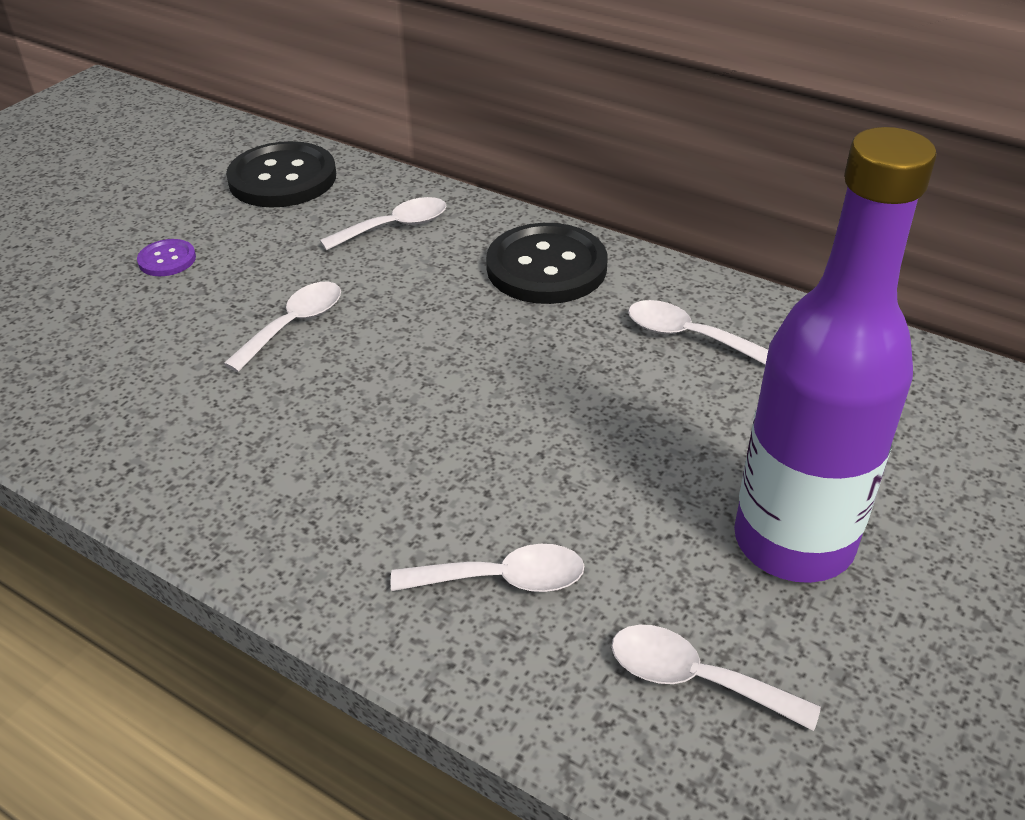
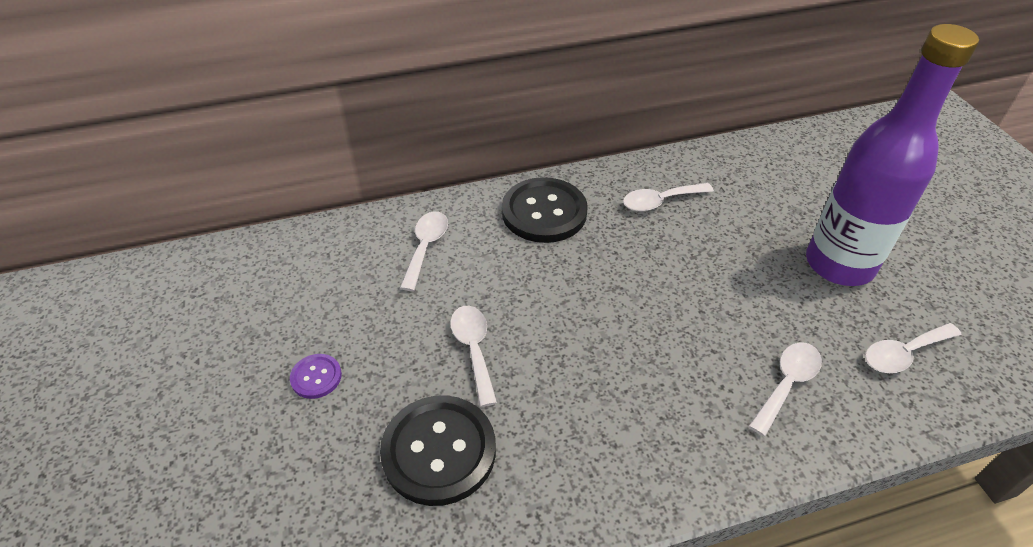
camera: 50 degrees left, 5 degrees up
black button [226,141,336,208] -> black button moved to [380,395,496,506]

